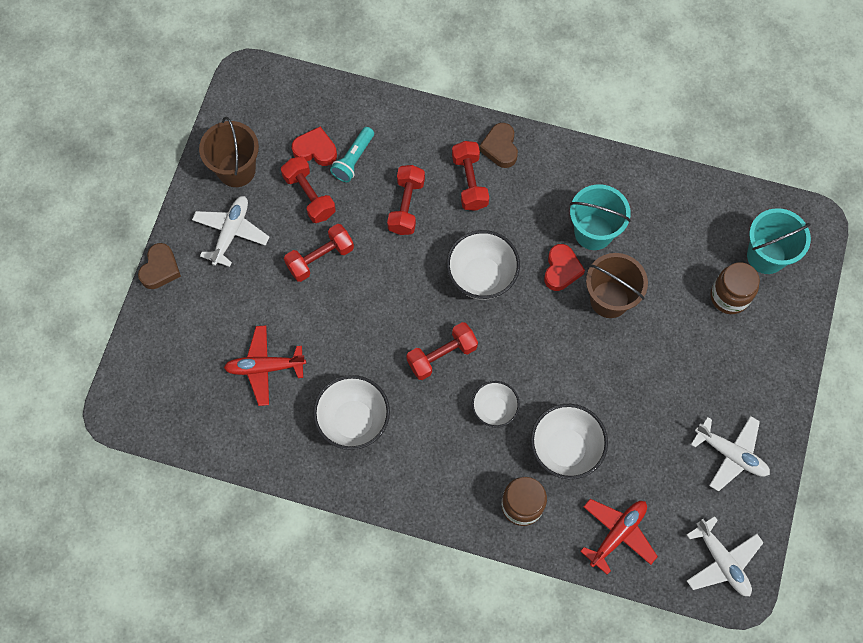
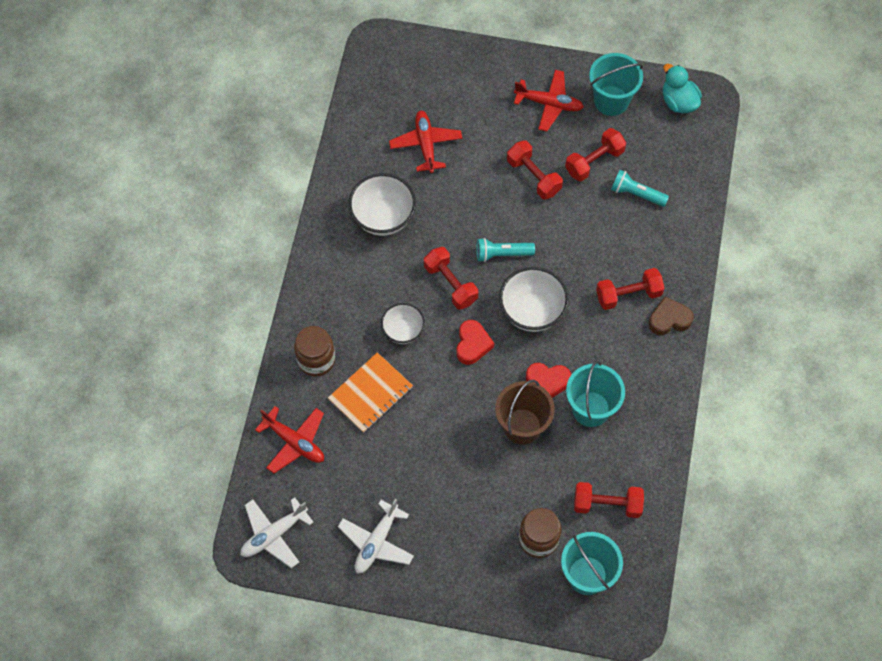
camera: 85 degrees right, 5 degrees down
brown heart [138,243,181,289] -> none
white plane [192,196,269,267] -> red plane [514,70,584,132]
brown bucket [199,117,259,187] -> turquoise bucket [589,53,643,116]
red heart [292,127,337,166] -> red heart moved to [456,320,494,365]
red dumbbell [387,165,425,235] -> red dumbbell moved to [574,482,644,518]
white bowl [531,404,608,479] -> orange notebook [328,352,413,433]
none -> turquoise flashlight [476,238,535,262]
none -> turquoise duck [663,64,702,113]

